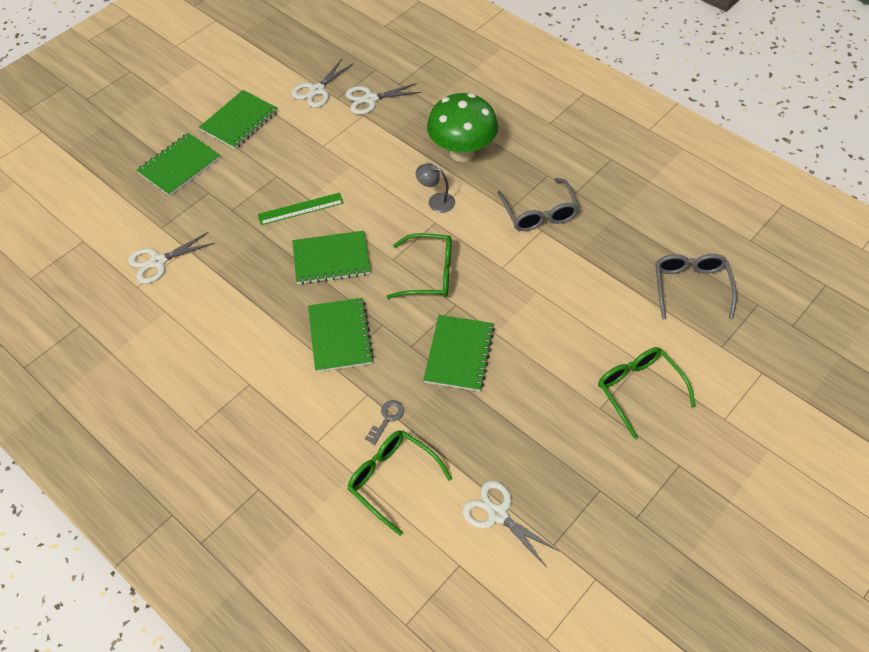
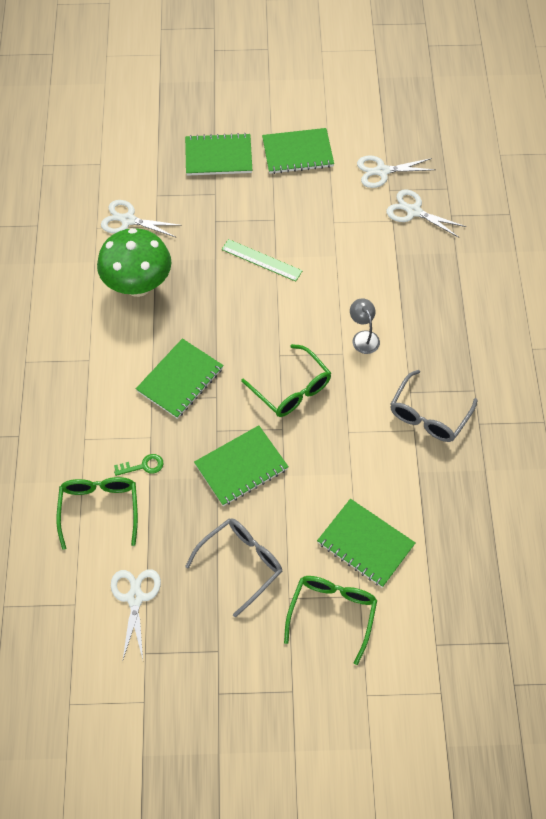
camera: 45 degrees right, 5 degrees up
green notebook [292,231,371,284] -> green notebook moved to [317,499,415,588]
grey key [365,400,404,445] -> green key [114,454,163,476]
green mushroom [427,93,498,162] -> green mushroom moved to [97,228,172,297]
grey glasses [655,254,737,320] -> grey glasses moved to [185,519,282,618]

